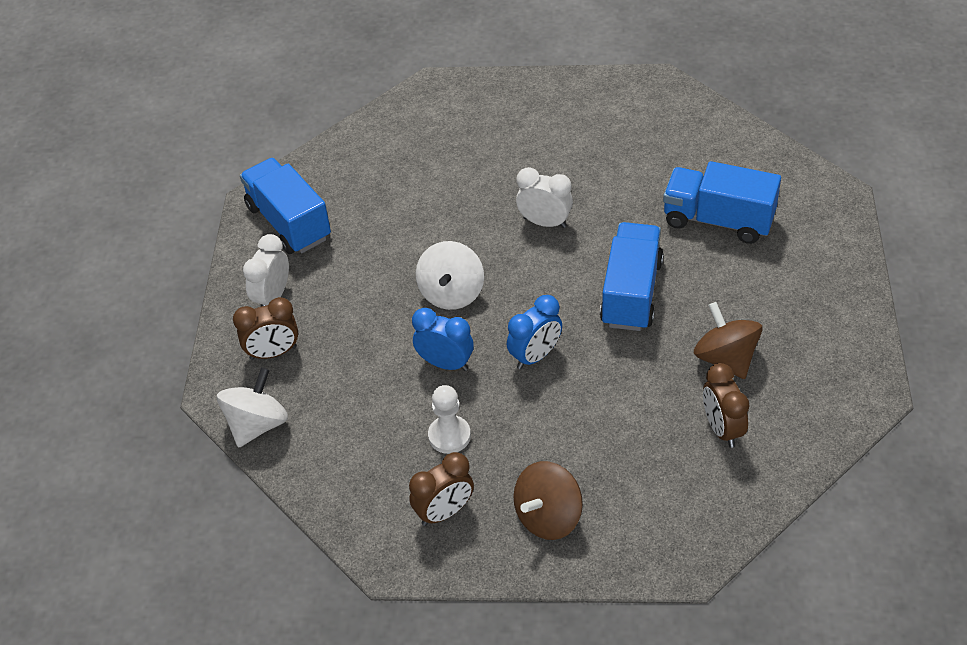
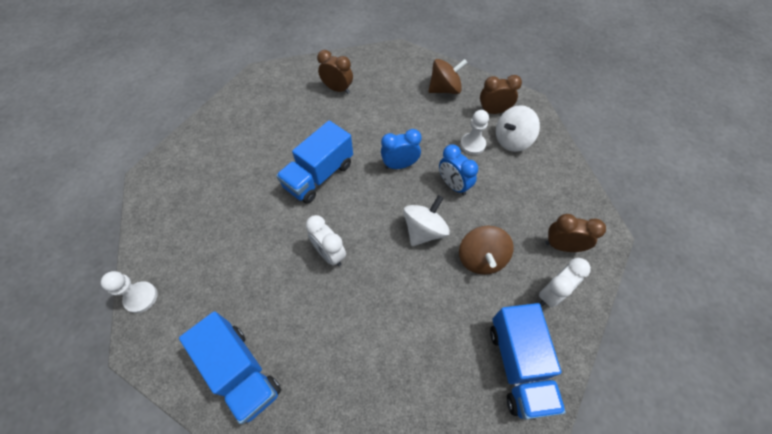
camera: 155 degrees left, 10 degrees up
white spinning top [217,367,288,448] -> white spinning top moved to [496,105,540,152]
blue truck [663,161,781,244] -> blue truck moved to [179,311,281,424]
brown spinning top [693,302,762,379] -> brown spinning top moved to [459,226,514,275]
brown clock [703,363,749,448] -> brown clock turned 75 degrees counterclockwise [317,50,353,94]
none -> white pawn [101,271,158,313]

